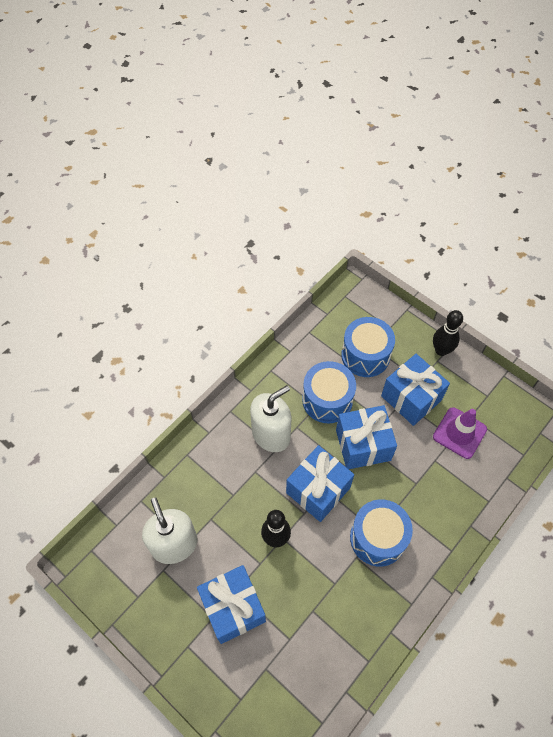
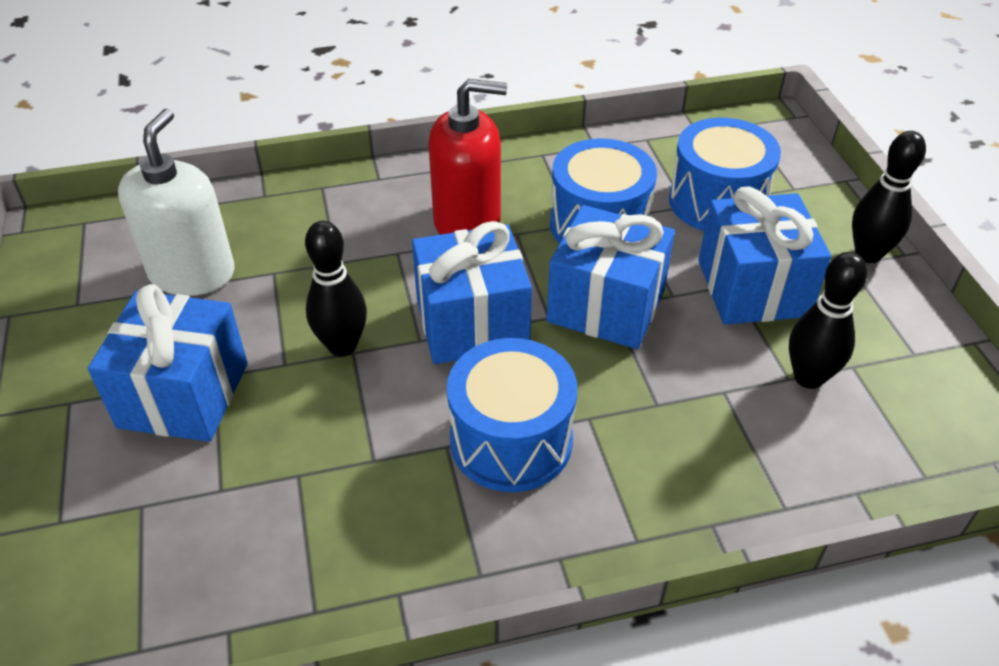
camera: 35 degrees right, 15 degrees down
white soap dispenser [250,385,291,452] -> red soap dispenser [428,79,507,235]
purple traffic cone [433,407,487,459] -> black bowling pin [789,252,867,389]

